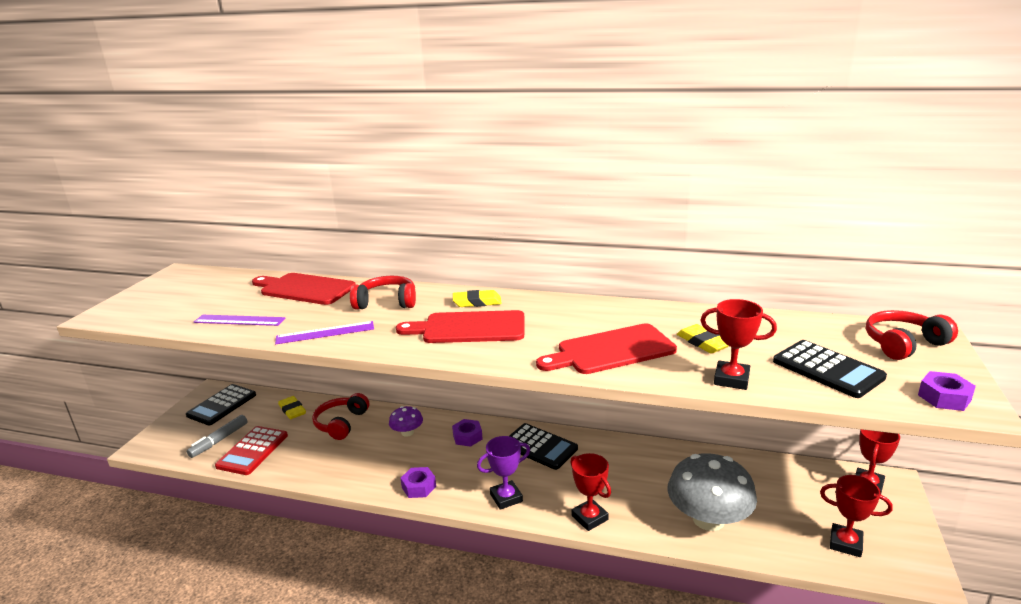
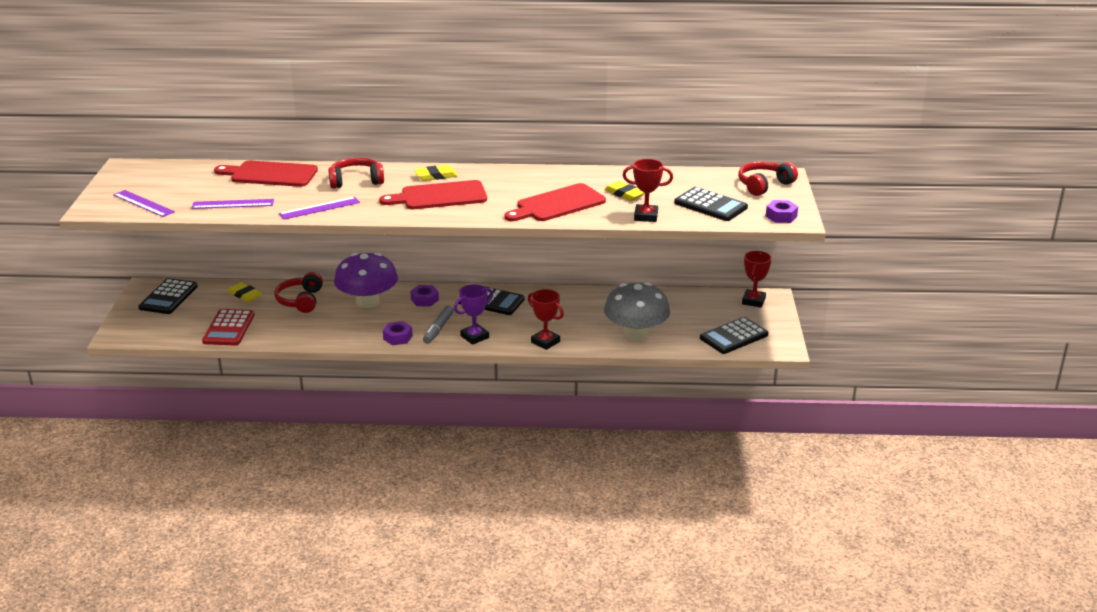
camera: 15 degrees left, 5 degrees up
grey marker [187,415,248,458] -> grey marker moved to [423,305,454,344]
purple mushroom [389,406,423,437] -> purple mushroom [334,253,398,308], size x2.03
red trophy [820,475,893,557] -> black calculator [700,317,769,354]
none -> purple ruler [114,190,175,217]

